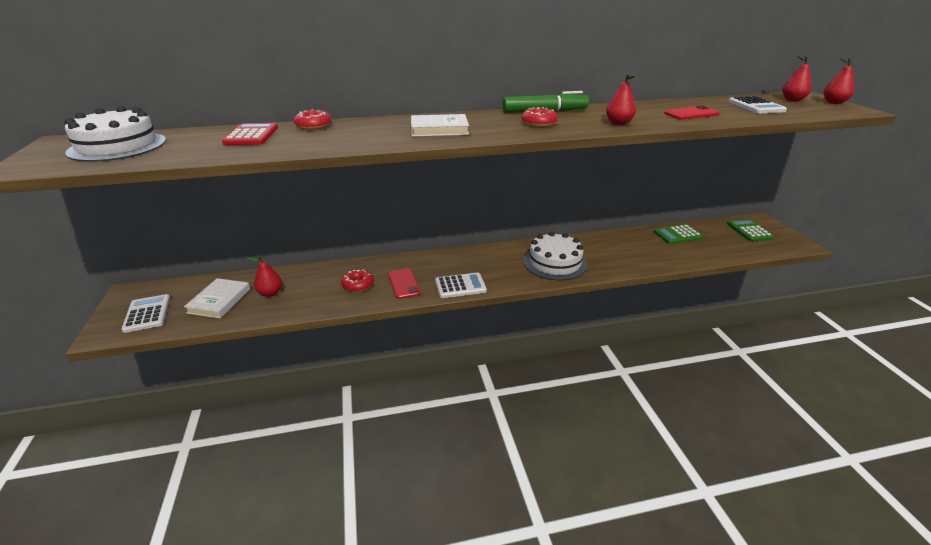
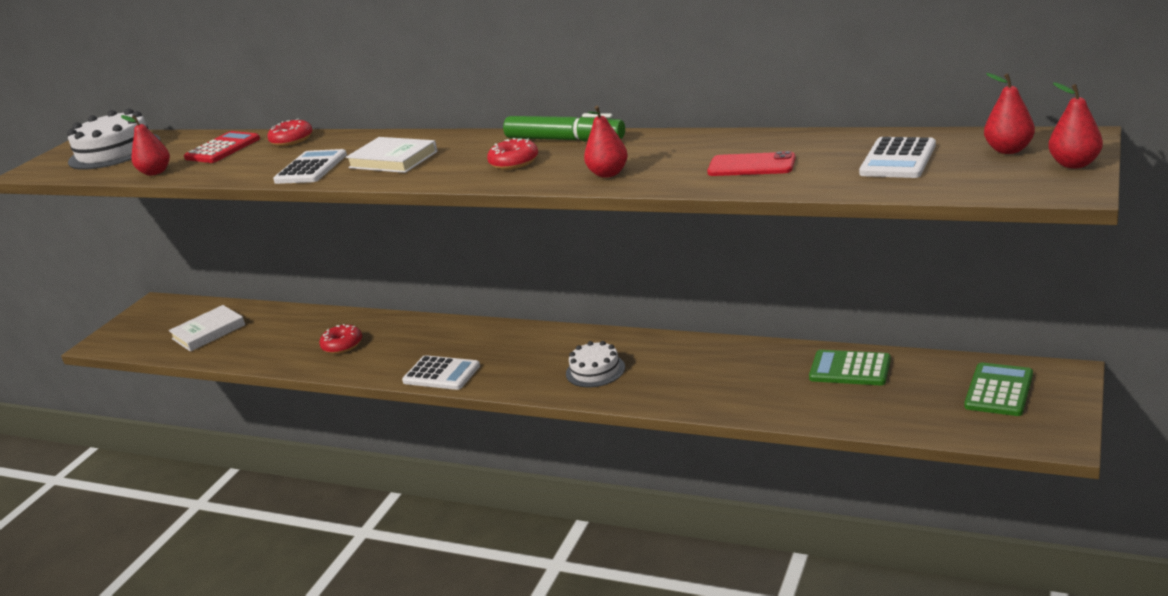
camera: 40 degrees right, 5 degrees down
white calculator [121,294,170,333] -> white calculator moved to [273,149,347,184]
red pear [247,256,282,297] -> red pear moved to [121,115,170,176]
red phone [388,268,421,299] -> none
white cake [523,232,587,280] -> white cake [566,341,625,387], size x0.60

